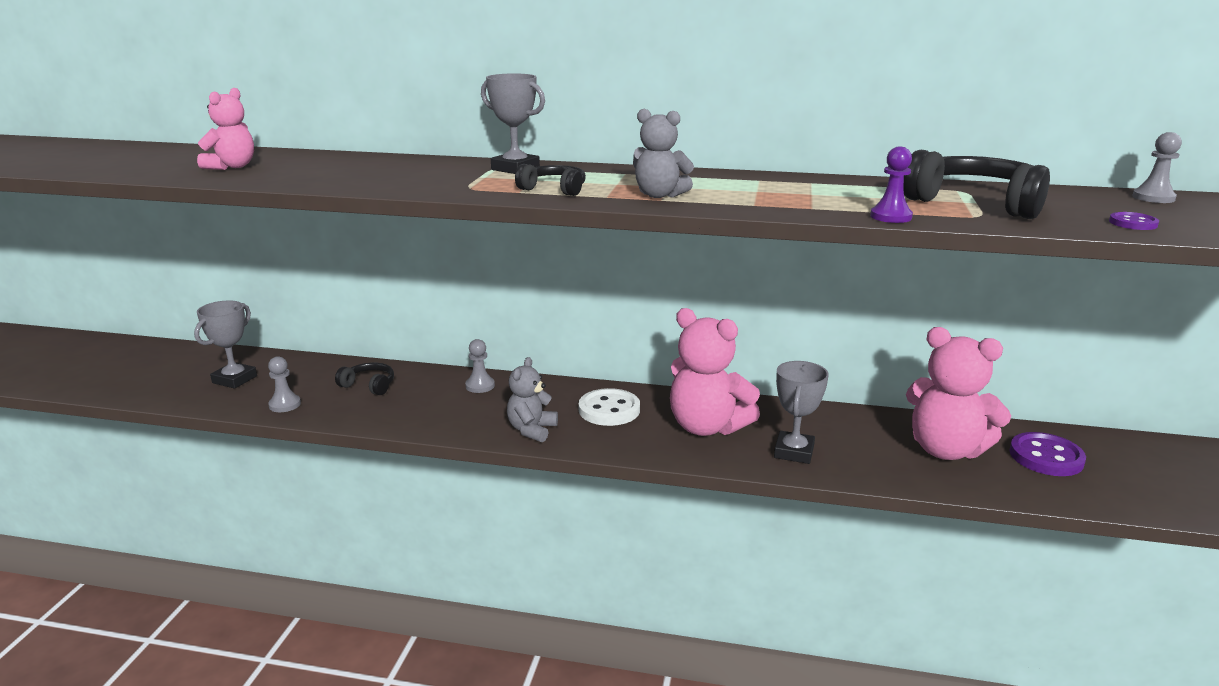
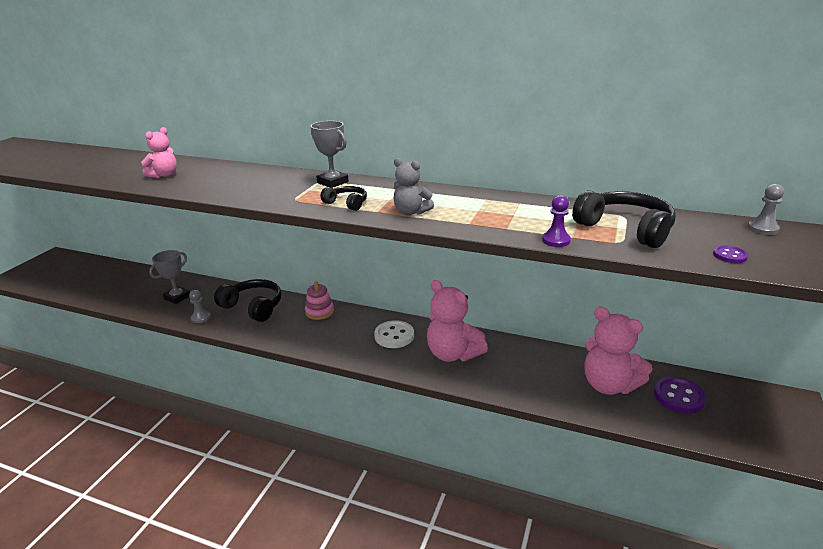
camera: 10 degrees right, 5 degrees up
black headphones [335,363,394,395] -> black headphones [214,279,282,322], size x1.85
grey pawn [465,339,495,393] -> pink stacking toy [305,281,334,320]
grey teddy bear [507,357,558,442] -> none
grey trophy [774,361,829,464] -> none

